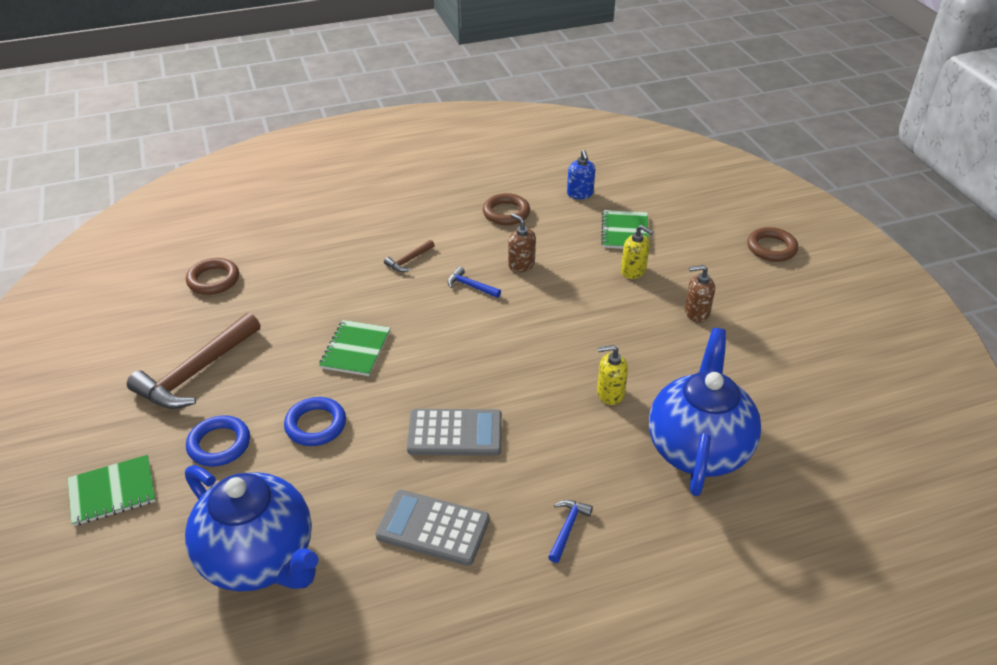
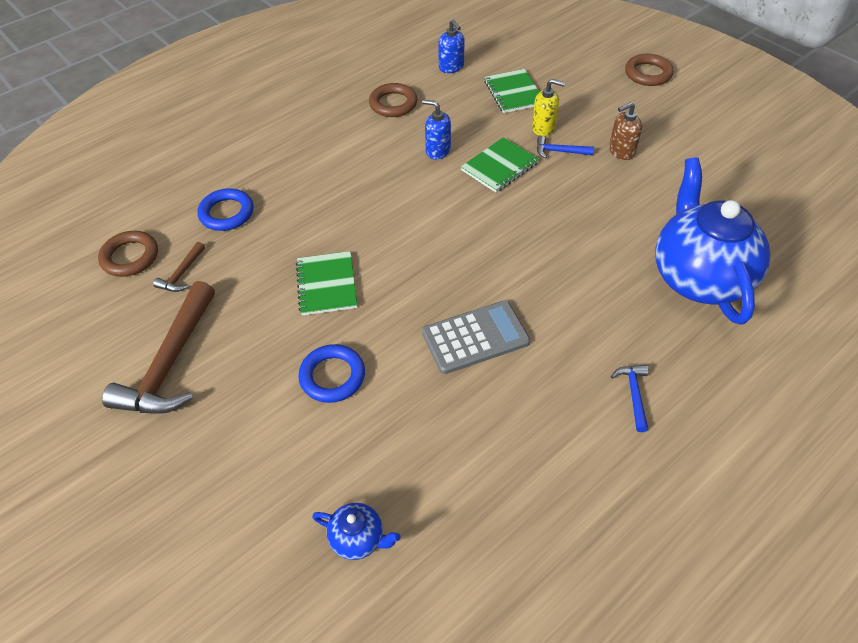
camera: 20 degrees left, 10 degrees up
green notebook [68,455,156,526] -> green notebook moved to [461,137,539,193]
blue teapot [185,465,319,592] -> blue teapot [312,503,401,560], size x0.42
blue ring [186,415,250,467] -> blue ring moved to [197,188,253,231]
grey calculator [375,490,490,566] -> none
brown hammer [384,240,435,272] -> brown hammer moved to [153,242,205,292]
blue hammer [448,267,501,298] -> blue hammer moved to [537,136,594,159]
brown soap dispenser [508,213,536,272] -> blue soap dispenser [422,100,451,160]
yellow soap dispenser [597,345,628,405] -> none

